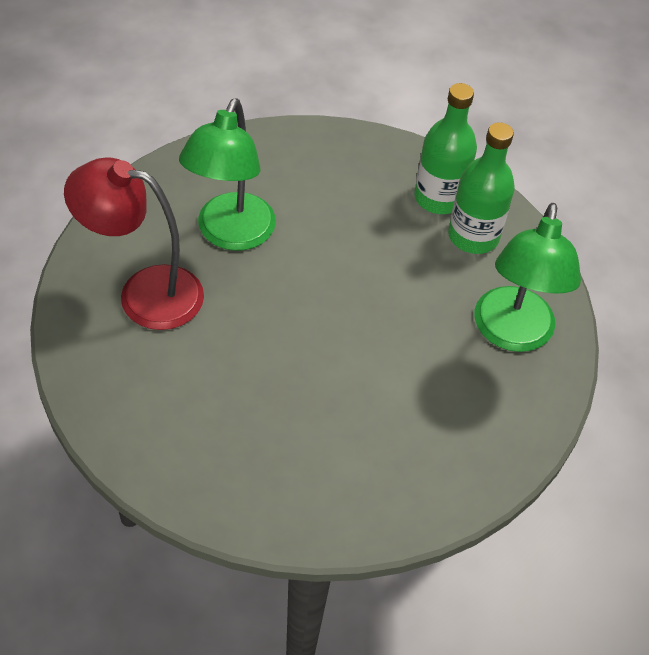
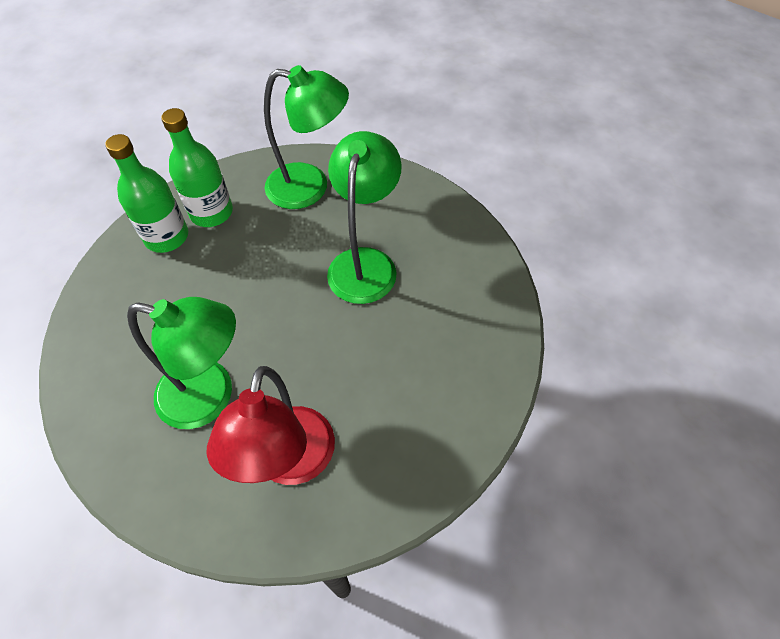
camera: 90 degrees left, 5 degrees up
none -> green lamp [327,131,402,304]

